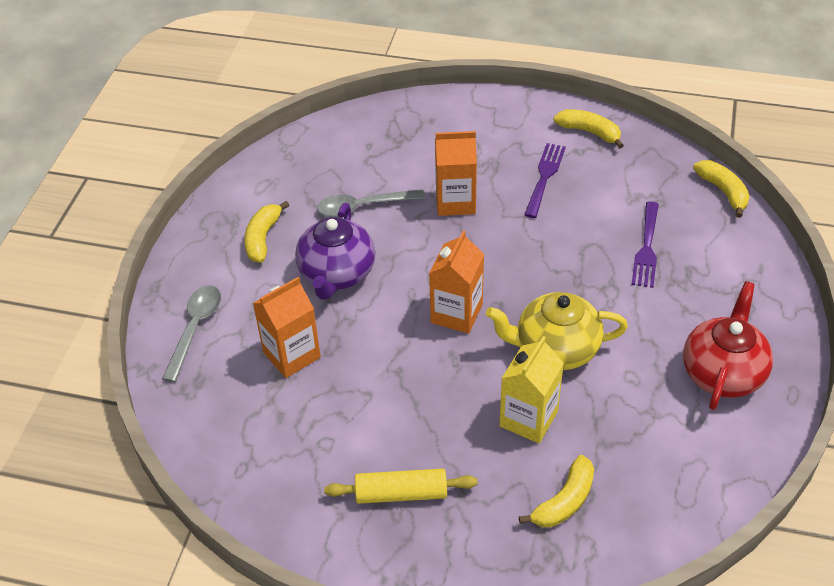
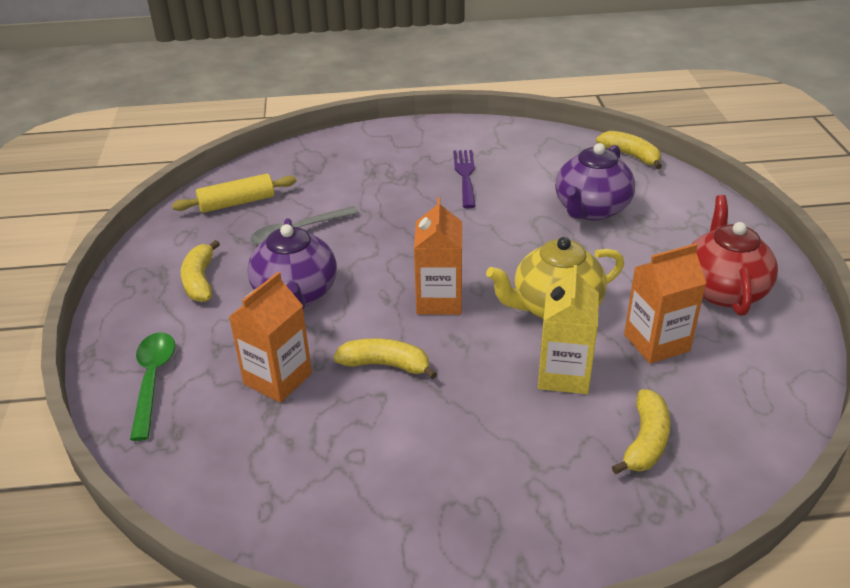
camera: 20 degrees left, 10 degrees down
grey spoon [162,285,221,382] -> green spoon [130,332,175,441]
yellow rolling pin [324,469,477,504] -> yellow rolling pin moved to [172,173,296,213]
orange carton [435,131,477,216] -> orange carton moved to [624,243,706,364]
yellow banana [554,109,624,149] -> yellow banana moved to [333,338,437,379]
purple fork [632,201,659,288] -> purple teapot [555,143,635,221]

